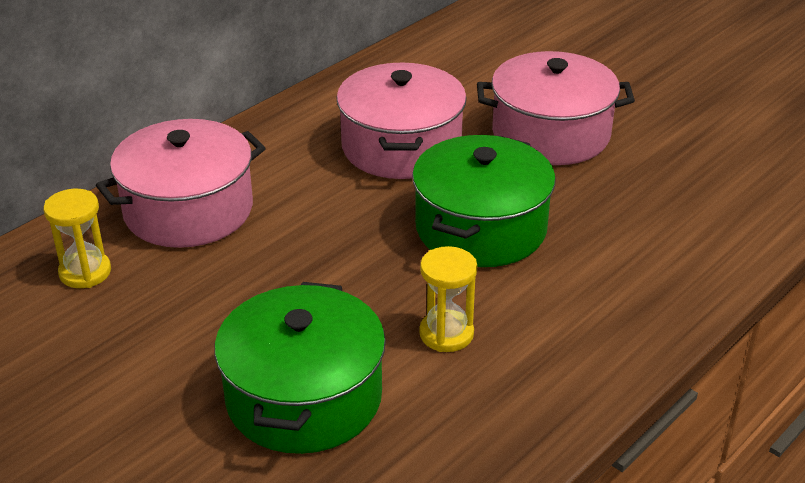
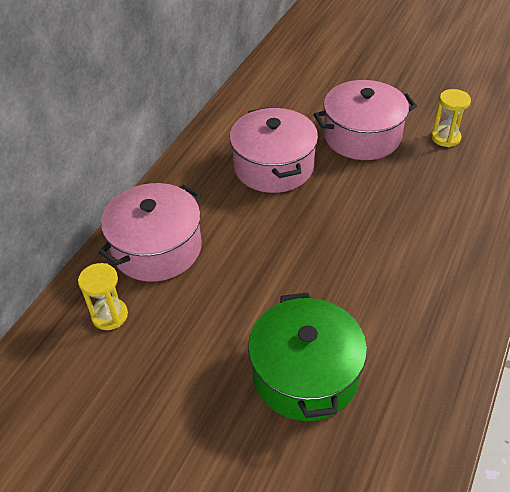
camera: 15 degrees left, 10 degrees up
green pot [412,135,556,267] -> none
yellow hourglass [419,246,477,352] -> yellow hourglass moved to [431,89,471,147]

